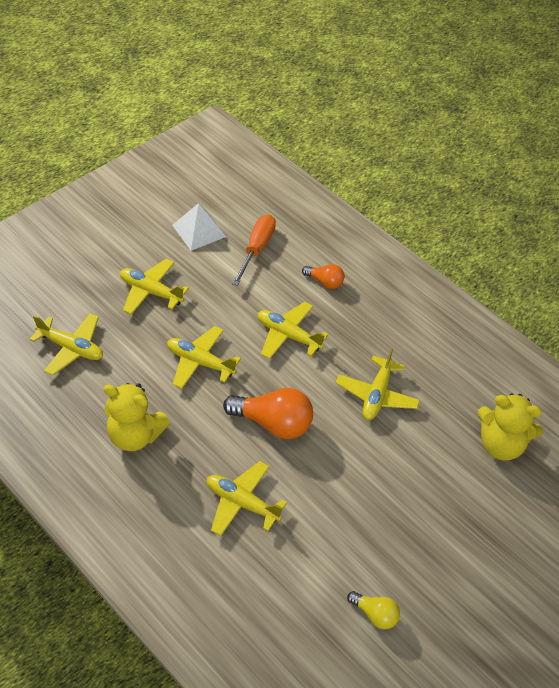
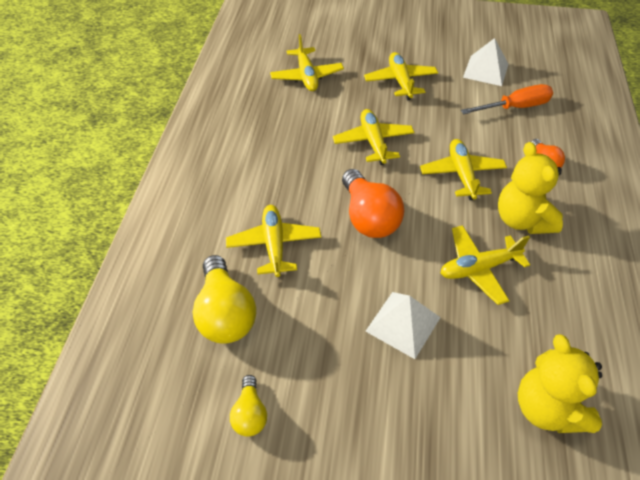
camera: 55 degrees right, 0 degrees up
yellow teddy bear [103,383,171,451] -> yellow teddy bear moved to [498,142,563,234]
none -> yellow light bulb [193,255,256,344]
none -> white pyramid [365,292,441,359]

